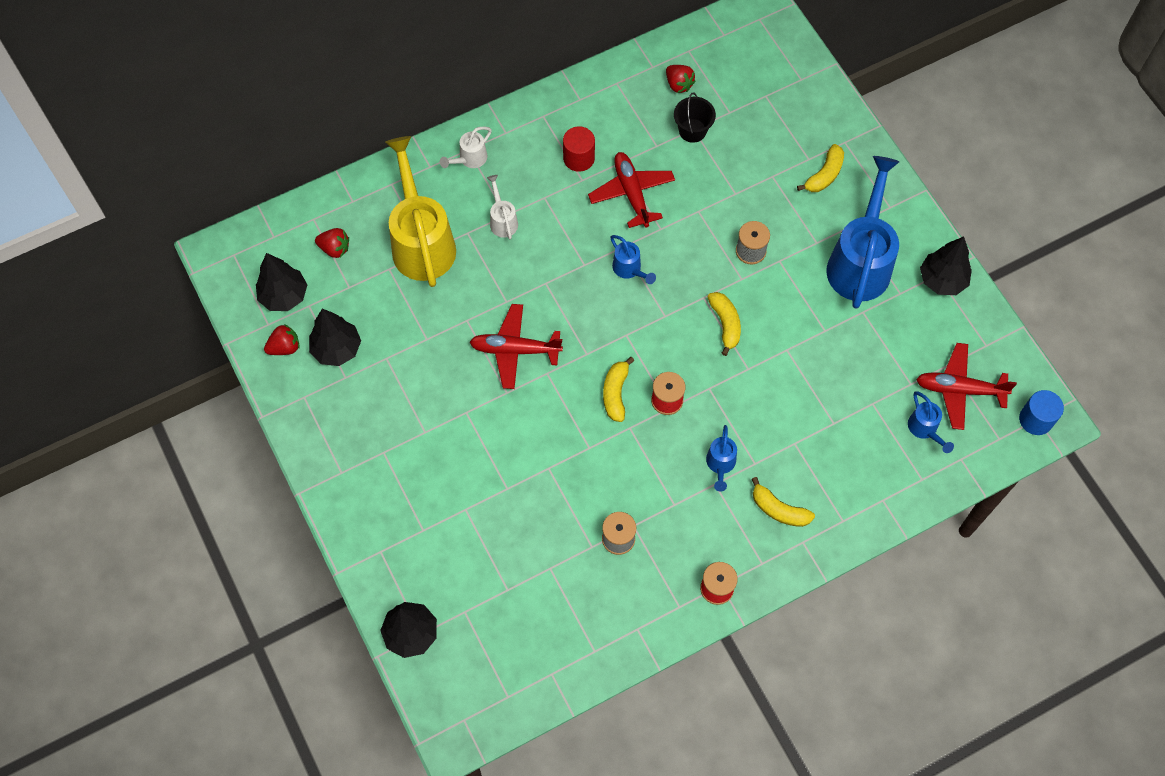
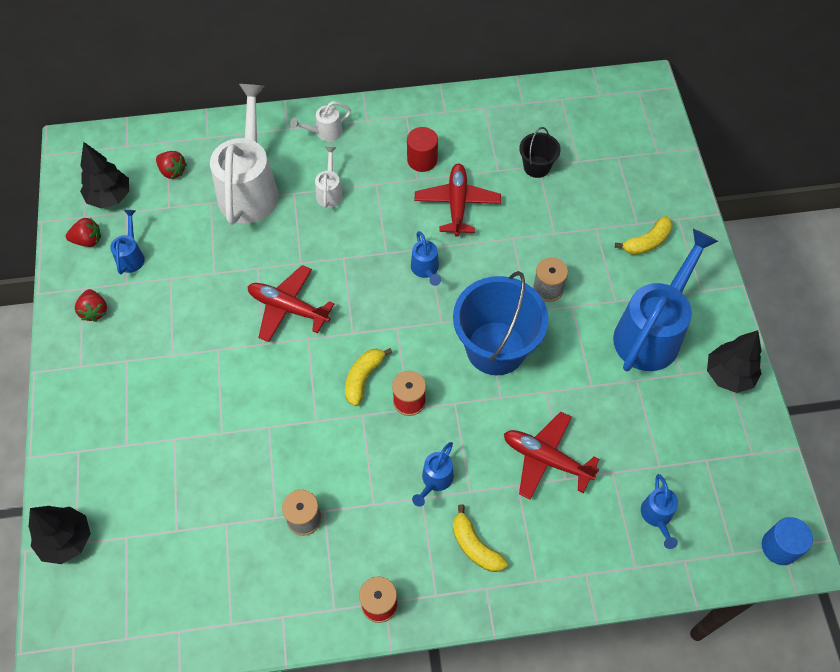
camera: 20 degrees right, 5 degrees down
black tree [309,309,361,366] -> blue watering can [110,210,145,274]
yellow watering can [385,136,456,287] -> white watering can [210,84,279,225]
red strawberry [666,65,695,93] -> red strawberry moved to [75,289,107,322]
yellow banana [708,292,741,356] -> blue bucket [453,271,549,375]
red plane [916,343,1017,430] -> red plane moved to [504,412,600,500]

